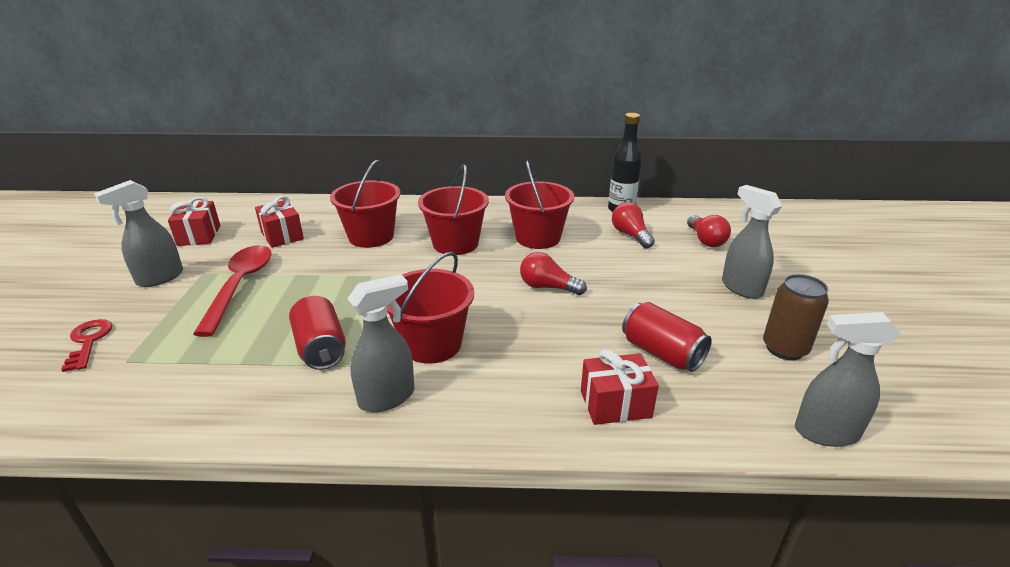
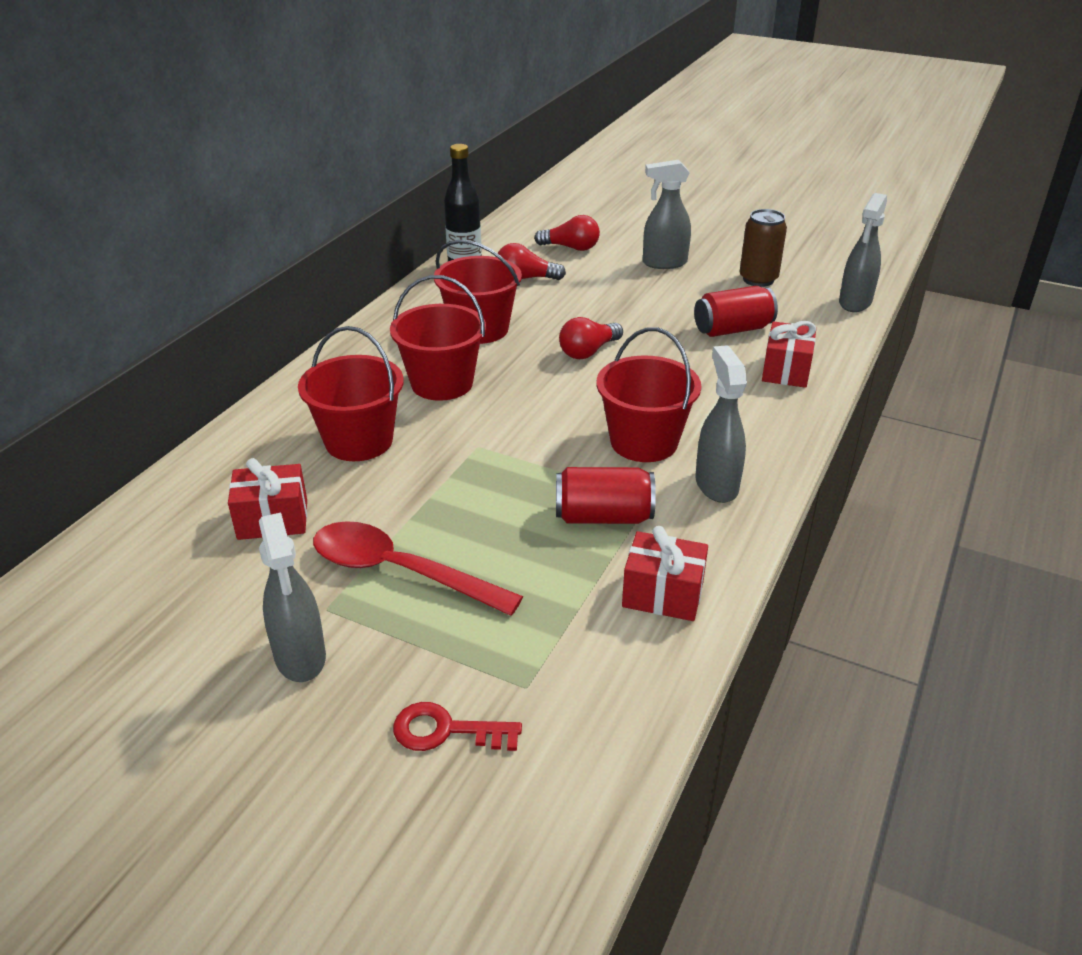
camera: 65 degrees left, 5 degrees up
red gift [168,197,220,246] -> red gift moved to [622,526,708,621]

